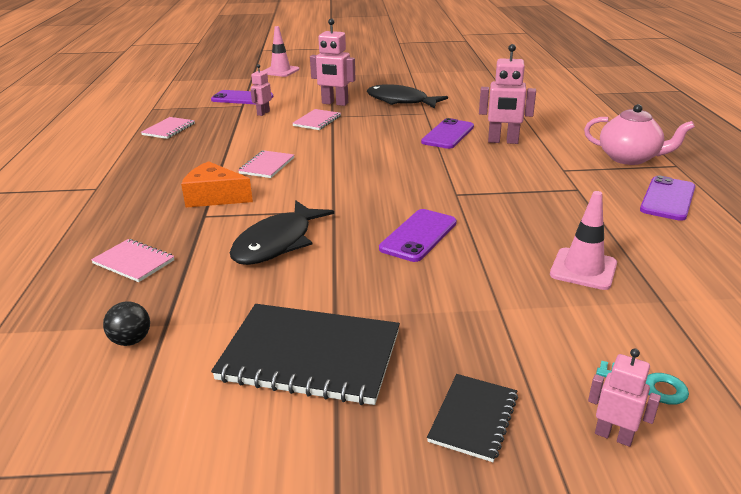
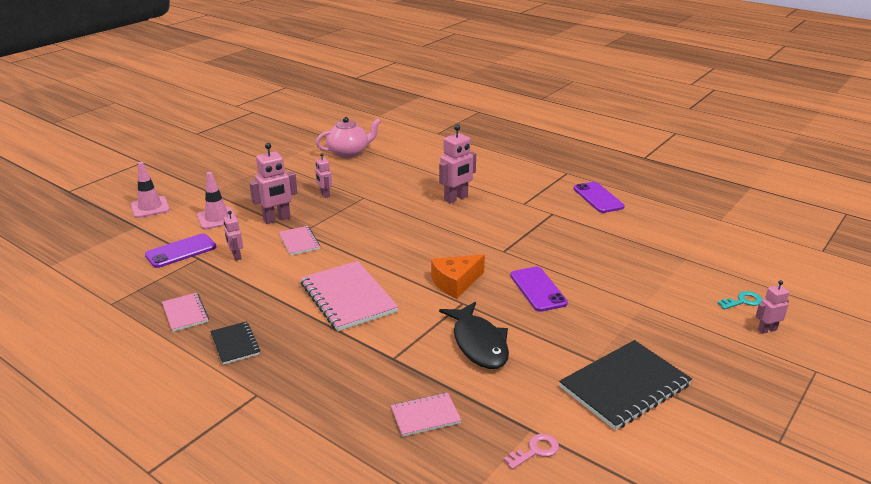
camera: 50 degrees left, 0 degrees up
black ball [103,301,150,346] -> pink key [504,434,559,470]
orange cheese [181,161,253,208] -> orange cheese moved to [431,254,485,299]
pink notebook [238,150,294,178] -> pink notebook [301,261,398,331], size x1.90
black fish [367,84,448,108] -> pink robot [315,153,332,198]
purple phone [421,118,474,149] -> none
black notebook [427,374,518,462] -> black notebook moved to [210,322,260,365]
pink traffic cone [550,191,617,290] -> pink traffic cone moved to [197,172,235,229]
pink teapot [584,104,695,165] -> pink teapot moved to [316,117,381,158]

